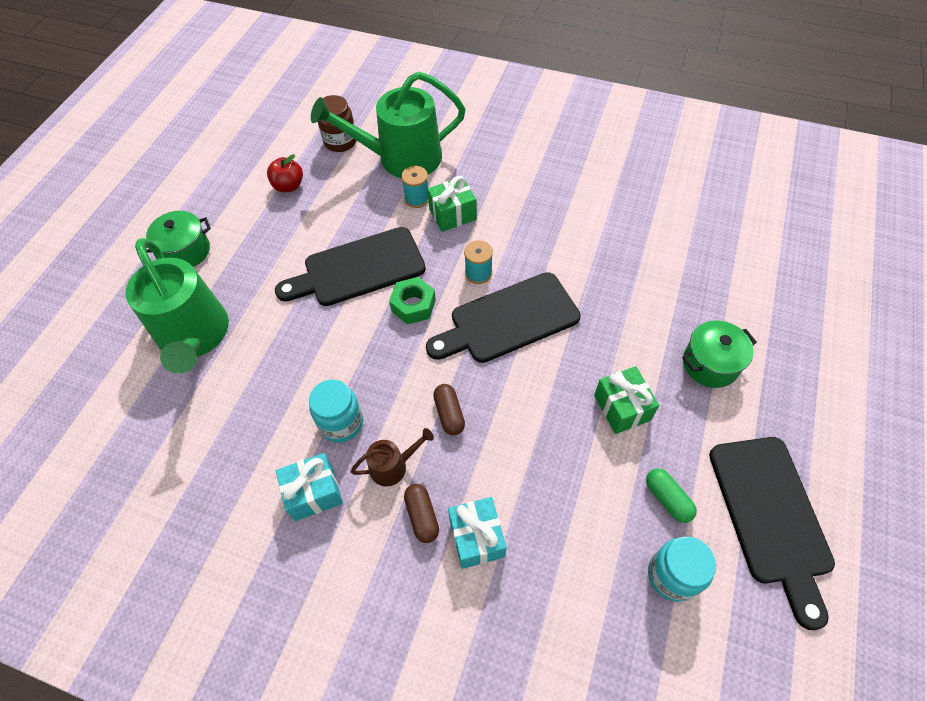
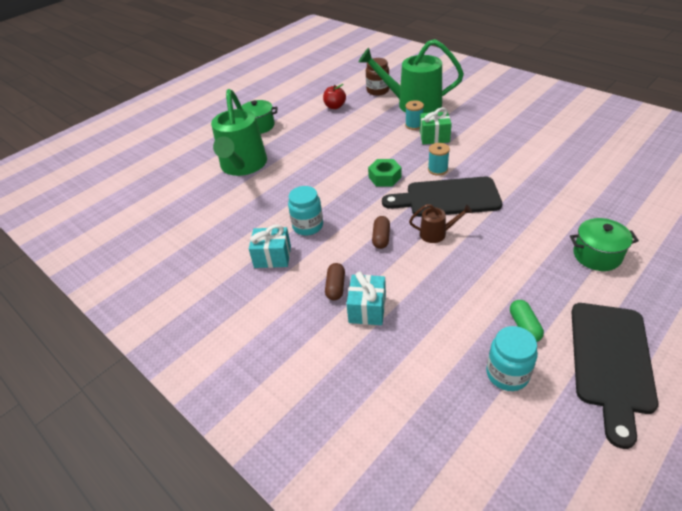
camera: 25 degrees right, 15 degrees down
black cutting board [275,227,426,306] -> none
brown watering can [350,428,434,486] -> brown watering can moved to [409,204,472,243]
green gift [594,366,659,434] -> none

